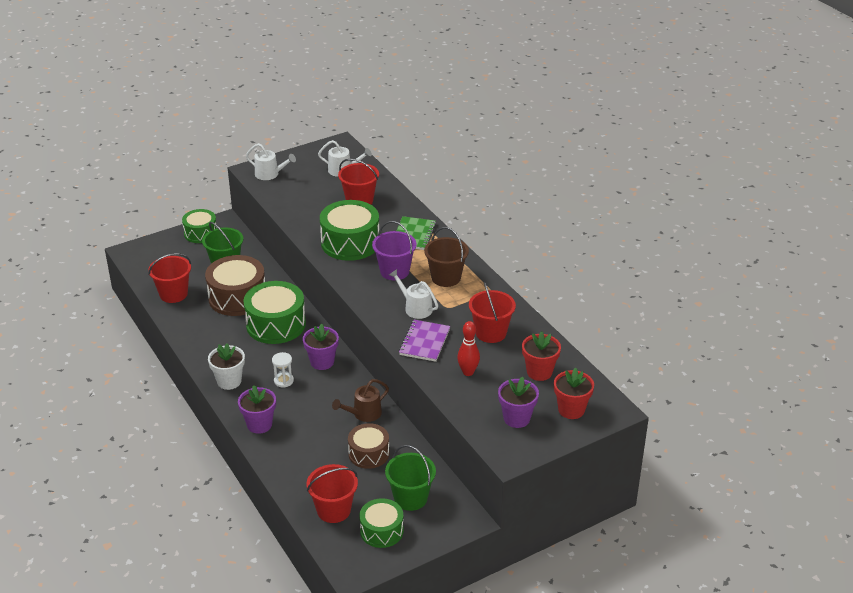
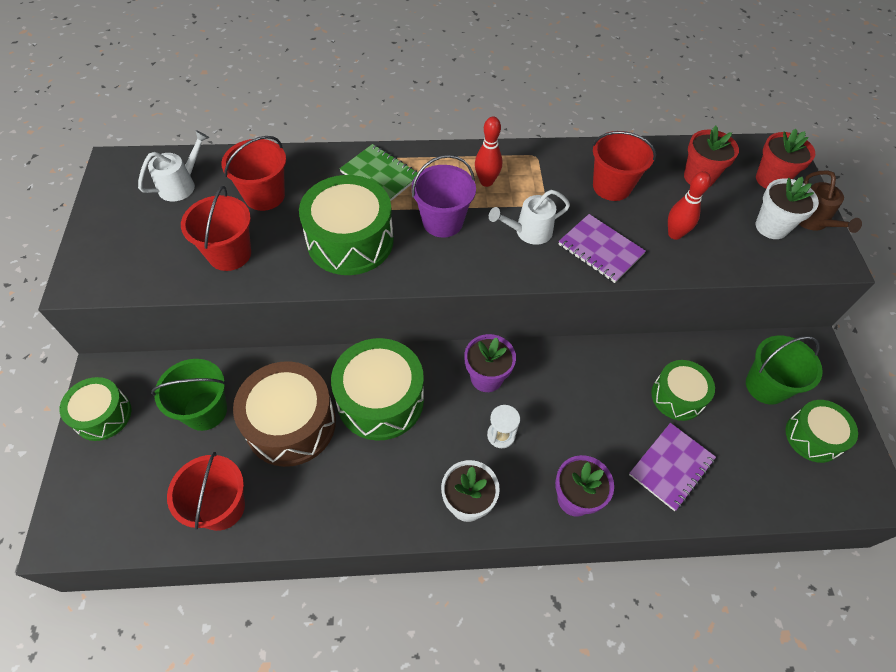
camera: 65 degrees left, 20 degrees up
white watering can [246,143,296,180] -> none
red bucket [307,464,358,523] -> red bucket moved to [181,186,251,271]
brown watering can [332,379,389,422] -> brown watering can moved to [799,170,862,233]
brown drum [348,423,389,469] -> green drum [651,360,715,421]
brown bucket [424,227,469,287] -> red bowling pin [475,117,502,187]
purple flower pot [498,377,539,428] -> white flower pot [756,177,819,239]
none -> purple notebook [629,423,716,511]

